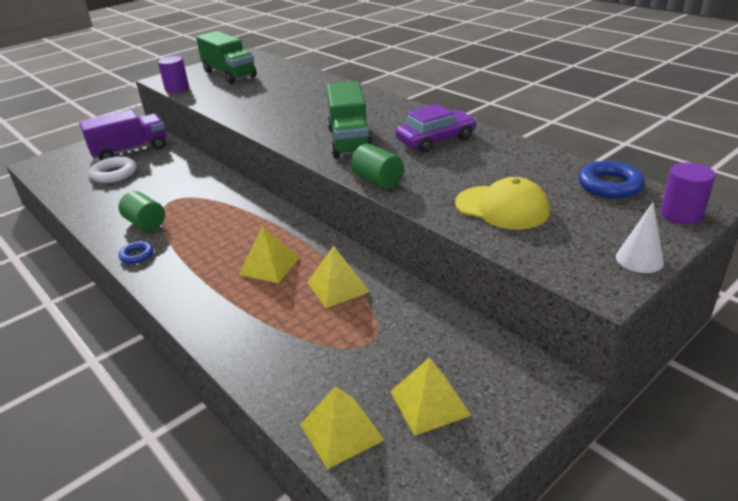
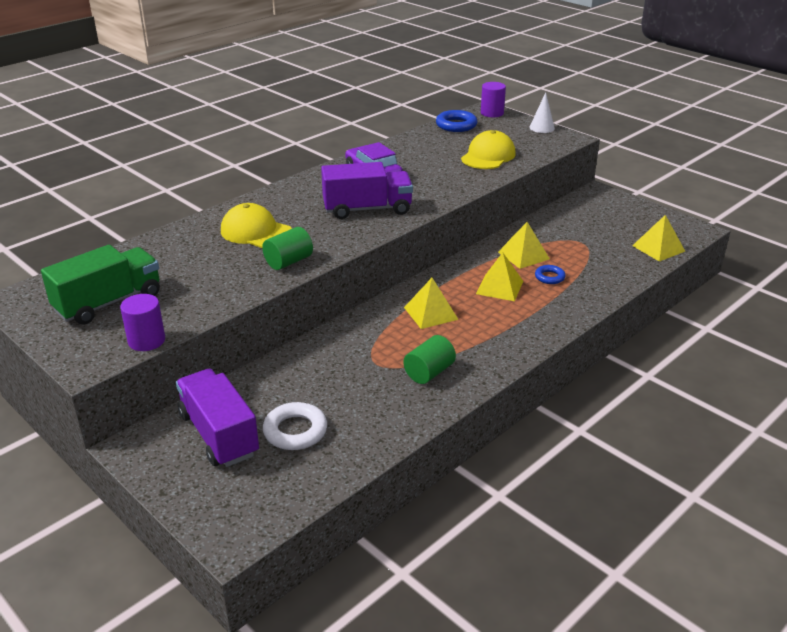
camera: 95 degrees left, 0 degrees up
blue ring [118,241,154,264] -> blue ring moved to [535,265,566,284]
green truck [327,81,373,158] -> purple truck [321,162,413,219]
green cylinder [351,144,404,189] -> green cylinder moved to [262,227,313,270]
yellow pyramid [390,357,471,436] -> yellow pyramid moved to [404,278,459,329]
none -> yellow cap [221,203,292,248]

